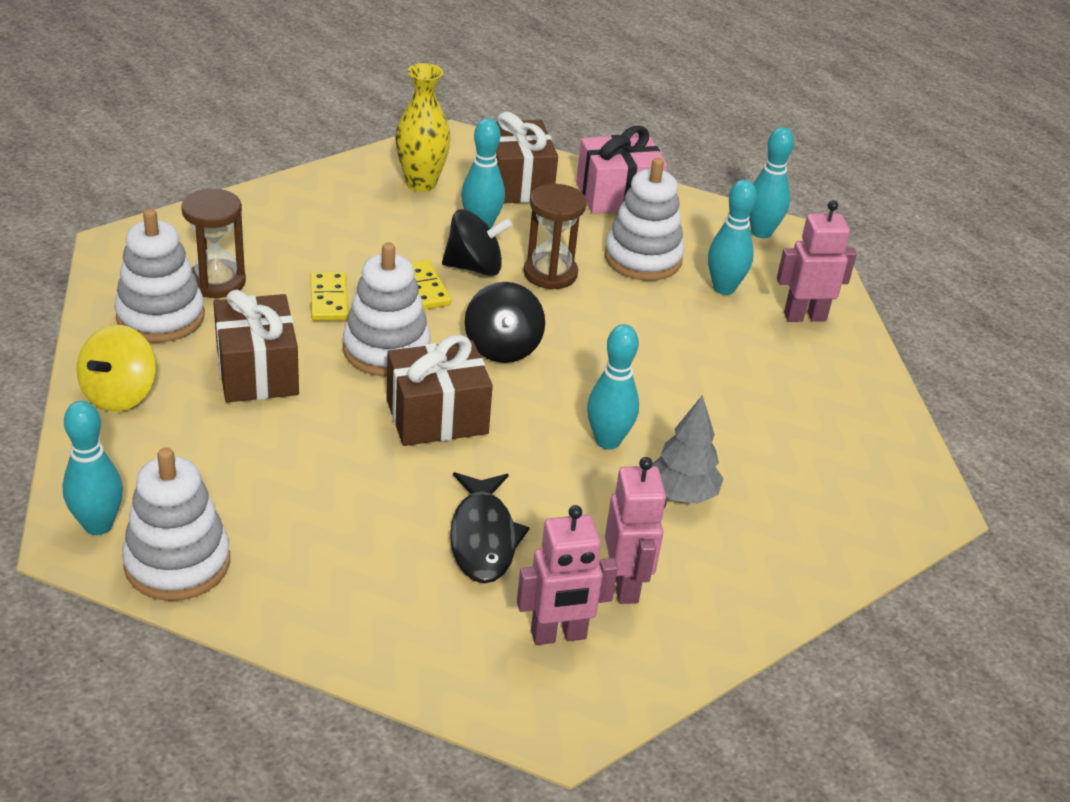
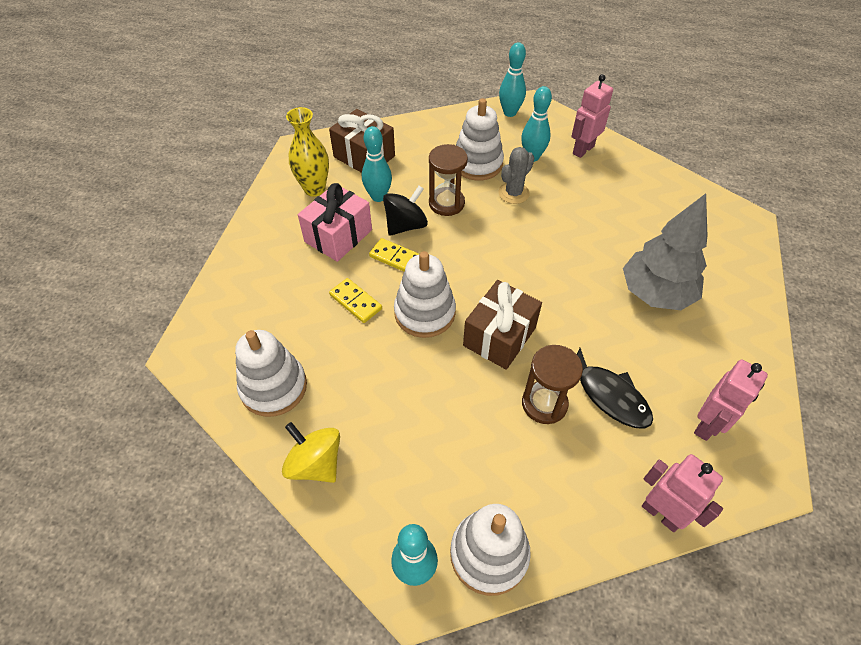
camera: 35 degrees left, 15 degrees up
yellow spinning top [77,325,156,412] -> yellow spinning top turned 150 degrees clockwise [282,422,340,483]
brown hourglass [181,189,246,298] -> brown hourglass moved to [522,345,583,424]
brown gift [213,290,299,403] -> none
black spinning top [465,282,545,363] -> none
pink gift [576,126,667,214] -> pink gift moved to [298,183,372,262]
turquoise bowling pin [587,324,639,450] -> none
pink robot [605,457,667,604] -> pink robot moved to [642,454,723,532]
grey tree [652,395,724,504] -> grey tree [623,194,707,310], size x1.65
none -> grey cactus [498,147,534,204]

